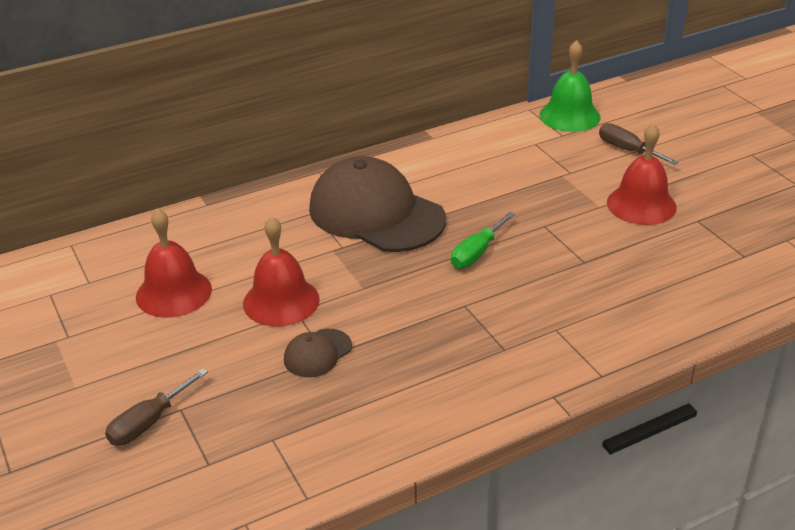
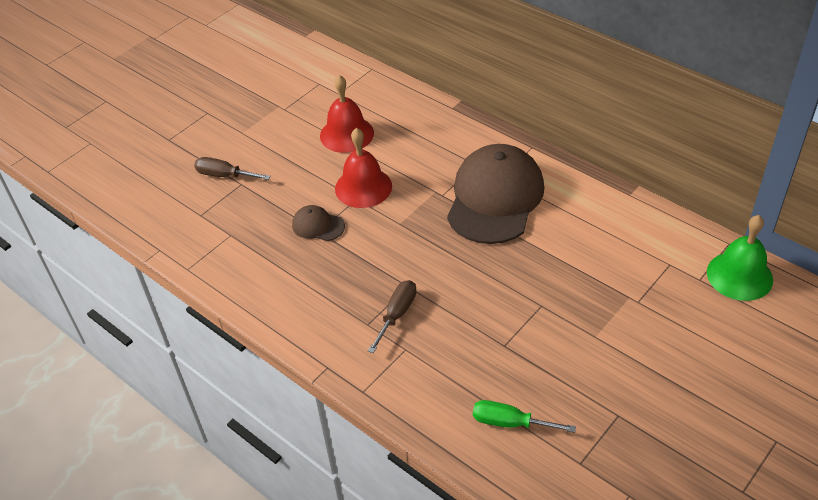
camera: 70 degrees right, 10 degrees up
green screwdriver [451,212,515,268] -> green screwdriver moved to [473,400,576,433]
brown screwdriver [599,123,679,165] -> brown screwdriver moved to [368,280,417,353]
red bell [607,123,677,225] -> none

